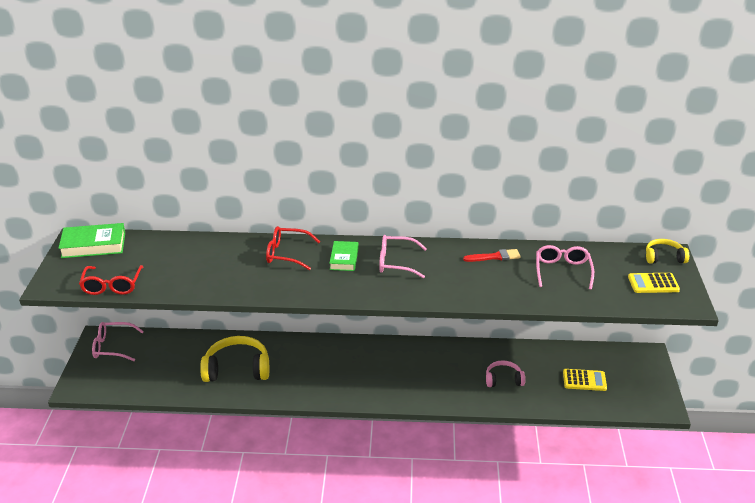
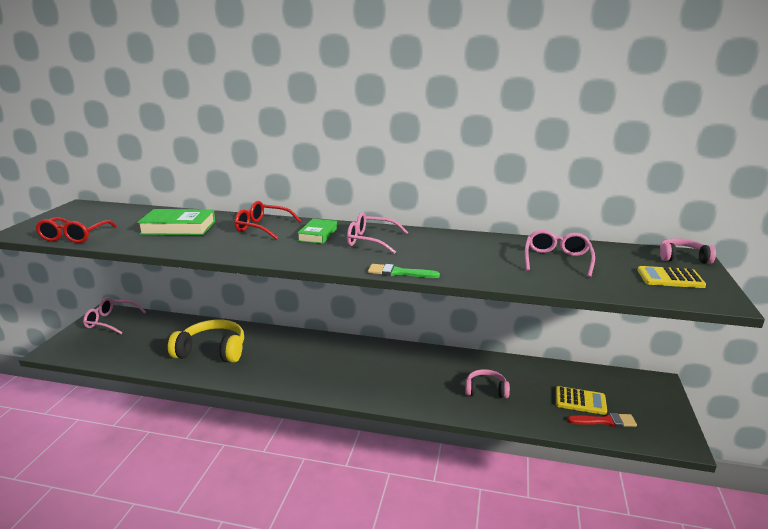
camera: 10 degrees right, 10 degrees down
green book [59,223,125,258] -> green book moved to [137,209,215,235]
red brush [463,249,521,262] -> red brush moved to [567,413,637,427]
yellow headphones [646,239,689,264] -> pink headphones [660,238,716,264]
none -> green brush [368,264,440,278]

